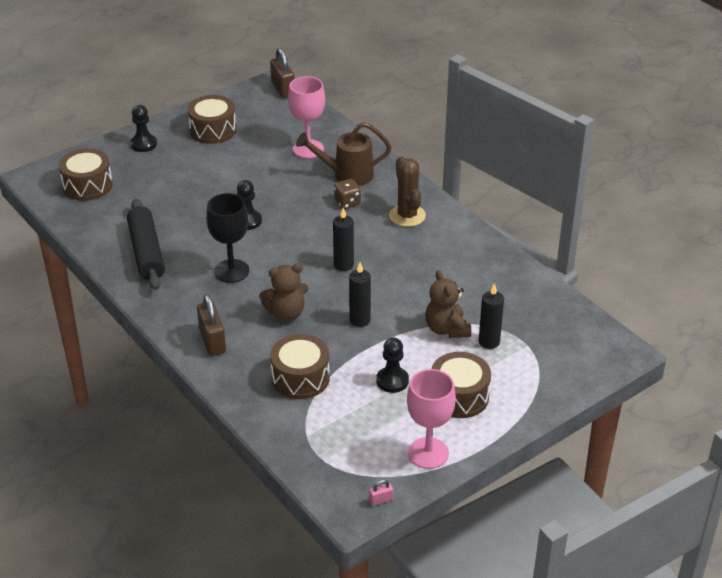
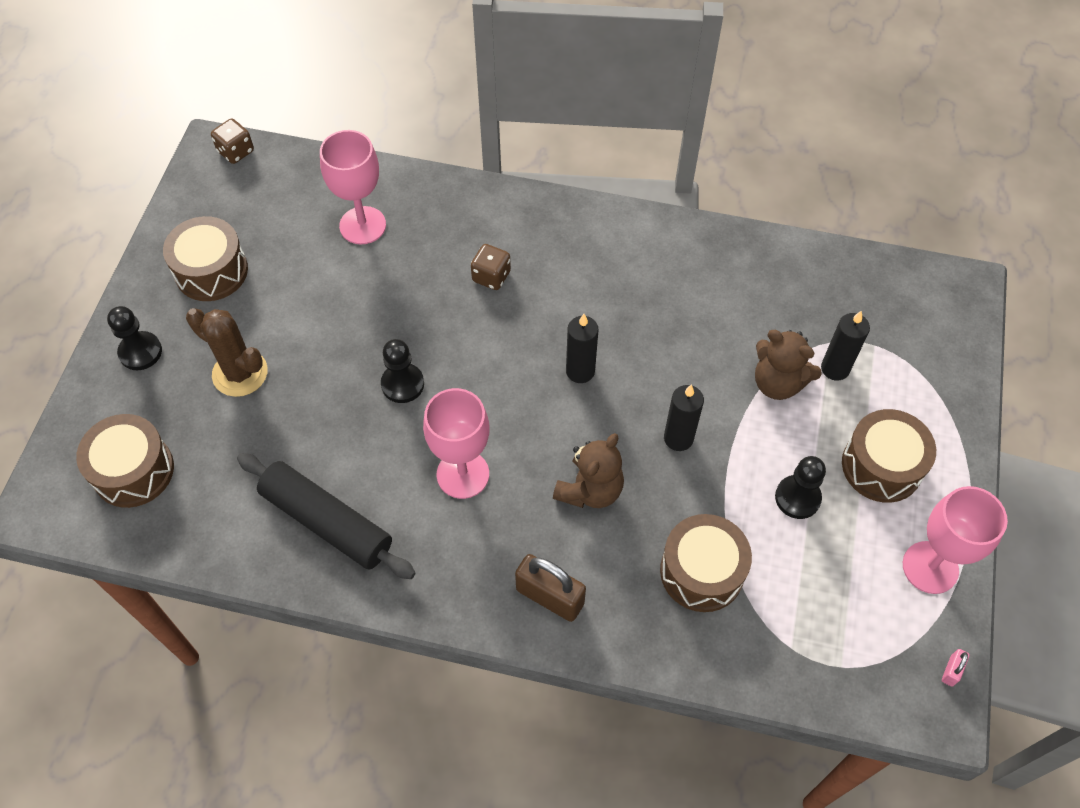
camera: 40 degrees left, 20 degrees up
black goblet [206,193,249,283] -> pink goblet [423,388,489,499]
brown padlock [270,48,294,99] -> brown dice [211,119,254,164]
brown watering can [296,122,391,186] -> none
brown cactus [389,156,426,227] -> brown cactus moved to [186,308,268,397]

